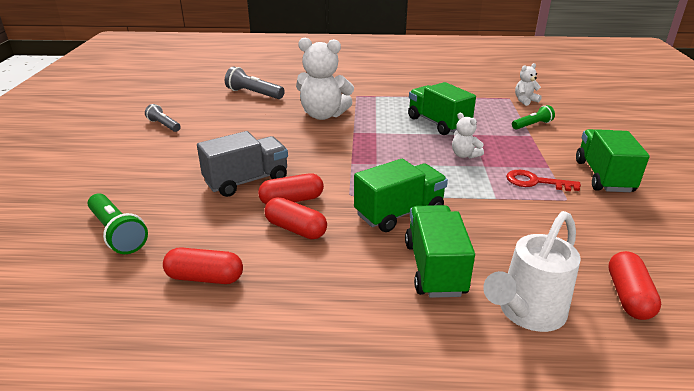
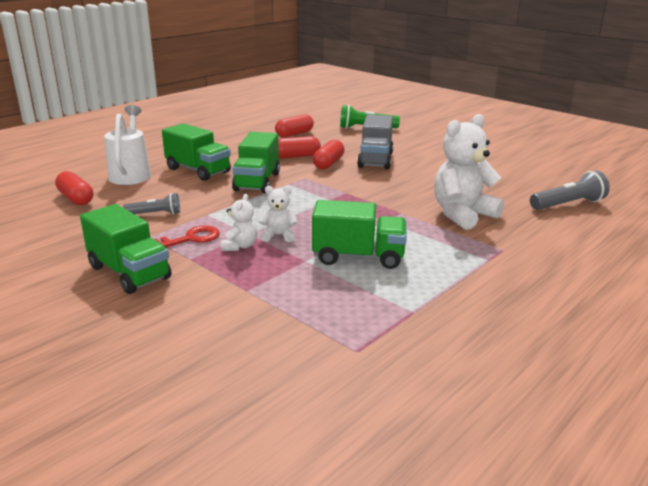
camera: 130 degrees right, 5 degrees down
grey flashlight [145,104,181,132] -> grey flashlight moved to [123,193,180,214]
green flashlight [512,105,555,130] -> none
white teddy bear [515,63,542,106] -> white teddy bear moved to [221,194,257,251]

